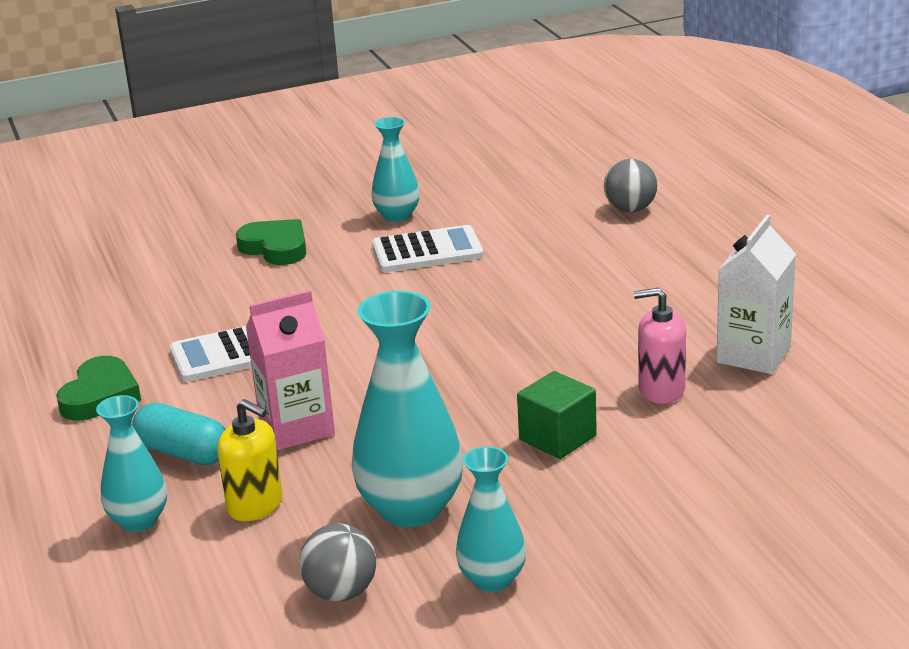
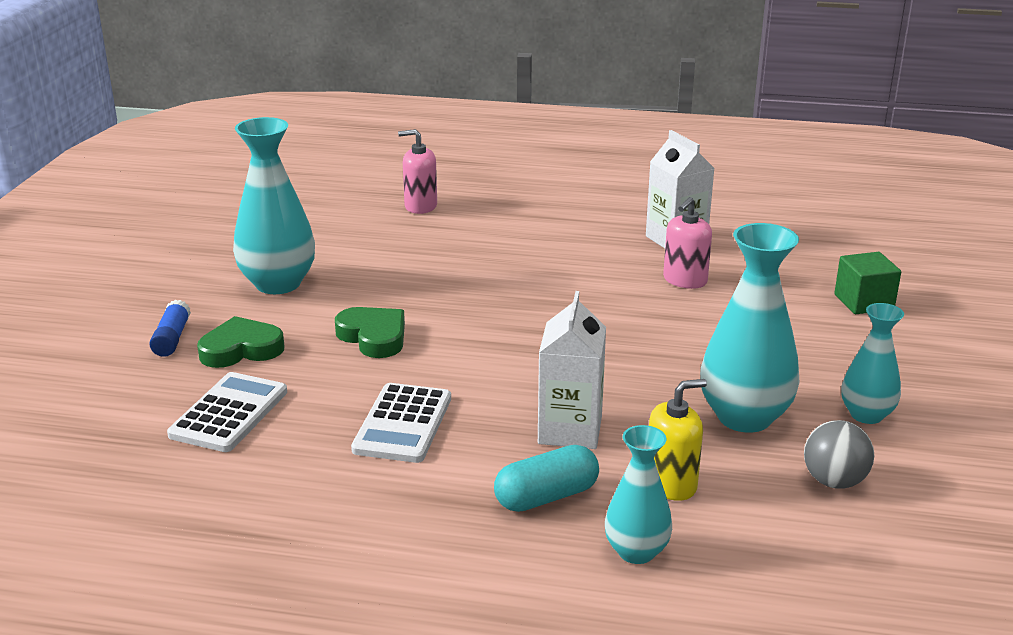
camera: 60 degrees left, 0 degrees up
green heart [56,356,141,421] -> green heart moved to [335,307,405,358]
pink carton [246,290,335,450] -> white carton [538,291,606,449]
turquoise vase [371,117,420,222] -> turquoise vase [233,117,315,294], size x1.68
white calculator [372,225,484,272] -> white calculator moved to [167,372,287,452]
green cube [517,371,597,459] -> green cube moved to [835,252,901,314]
grey ball [604,159,657,212] -> pink soap dispenser [398,129,437,214]
none -> blue glue stick [149,300,191,357]

